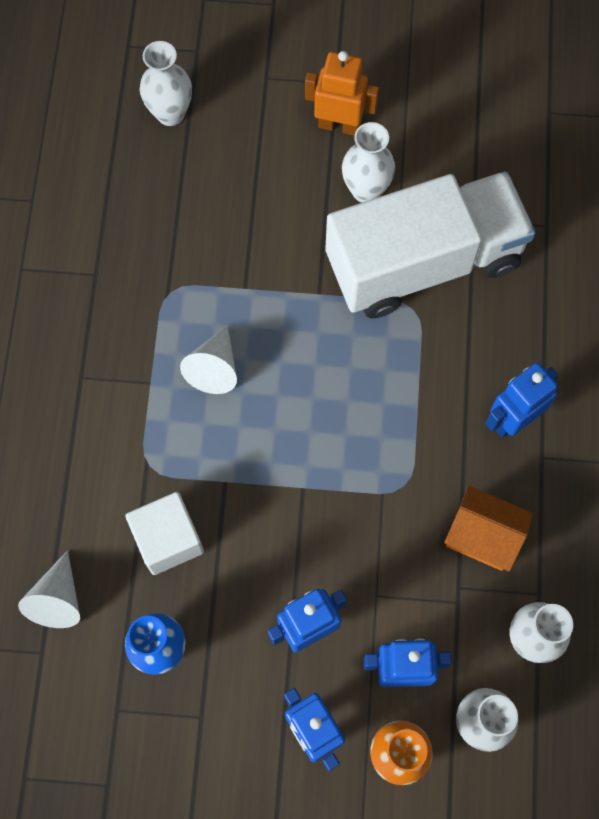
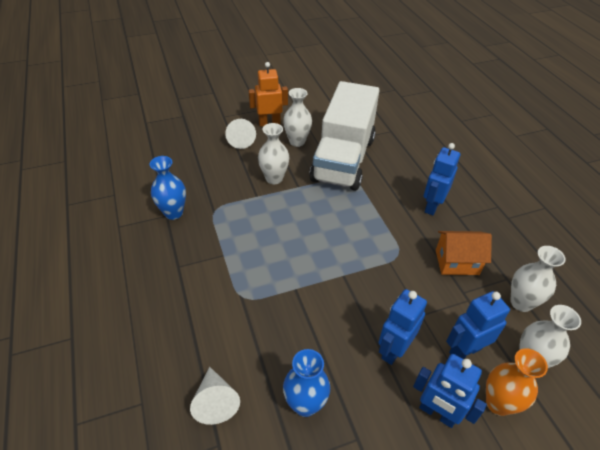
camera: 25 degrees left, 25 degrees down
white cube [125,492,204,575] -> none
white vase [140,41,192,126] -> white vase moved to [258,123,290,184]
white cone [180,325,237,394] -> white cone moved to [225,119,256,149]
white truck [325,171,536,318] -> white truck turned 150 degrees clockwise [310,81,380,191]
none -> blue vase [150,156,186,220]

